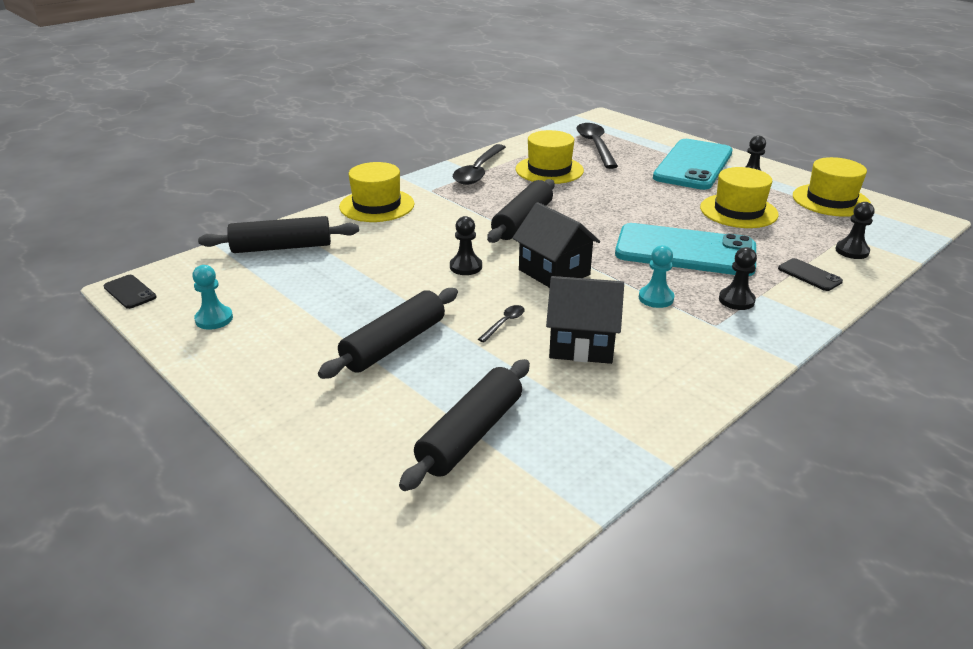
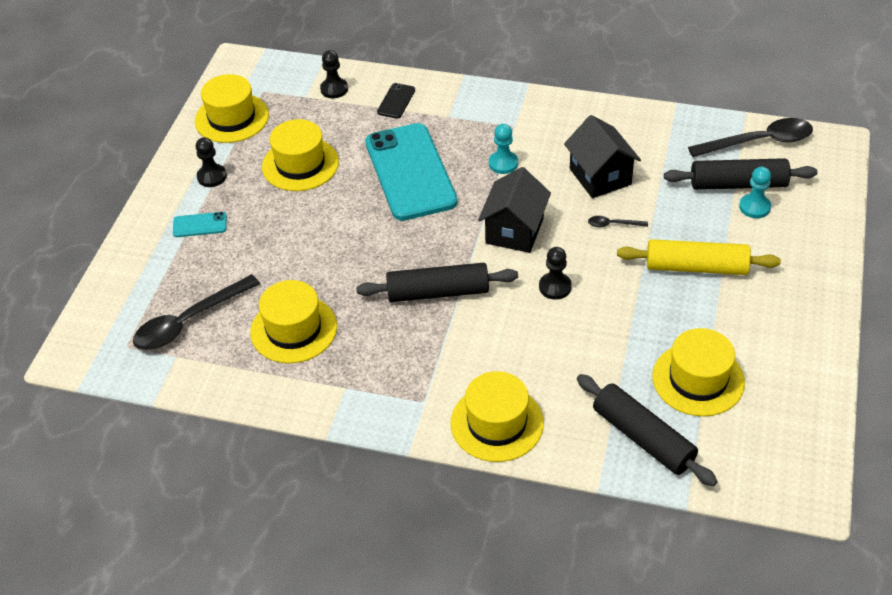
camera: 120 degrees left, 15 degrees up
black phone [104,275,157,309] -> none
turquoise pawn [192,265,233,330] -> turquoise pawn moved to [739,167,771,218]
black rolling pin [318,288,458,379] -> yellow rolling pin [617,239,781,275]
black spoon [453,144,506,185] -> black spoon moved to [688,118,813,157]
turquoise phone [653,139,733,190] -> turquoise phone [173,212,227,237], size x0.41
black pawn [719,247,757,310] -> none
none -> yellow hat [653,328,745,416]

